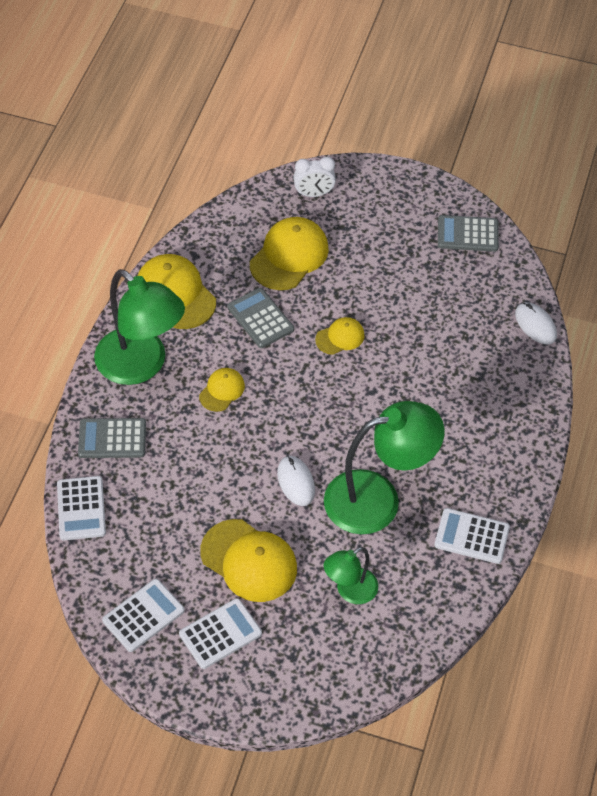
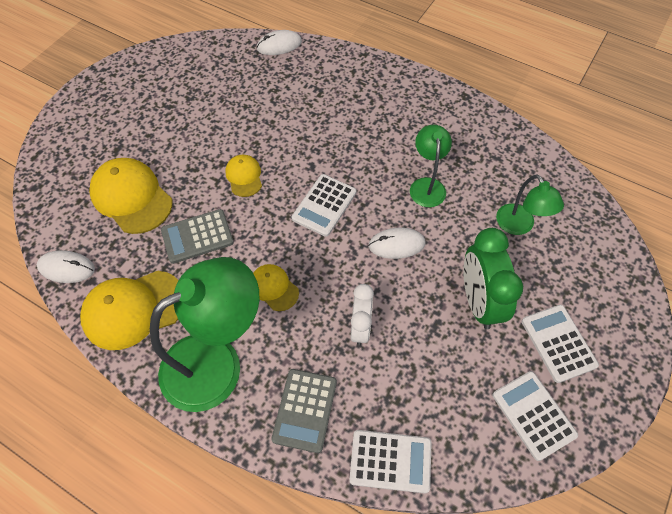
camera: 75 degrees left, 5 degrees up
yellow cap [200,519,297,602] -> green clock [464,228,523,329]
white clock [293,157,336,197] -> white clock moved to [351,284,374,346]
green lamp [324,401,445,534] -> green lamp [410,125,452,207], size x0.53
white calculator [434,508,510,564] -> white calculator moved to [292,174,357,237]
grey calculator [438,215,499,252] -> none
none -> white mouse [37,250,95,283]

